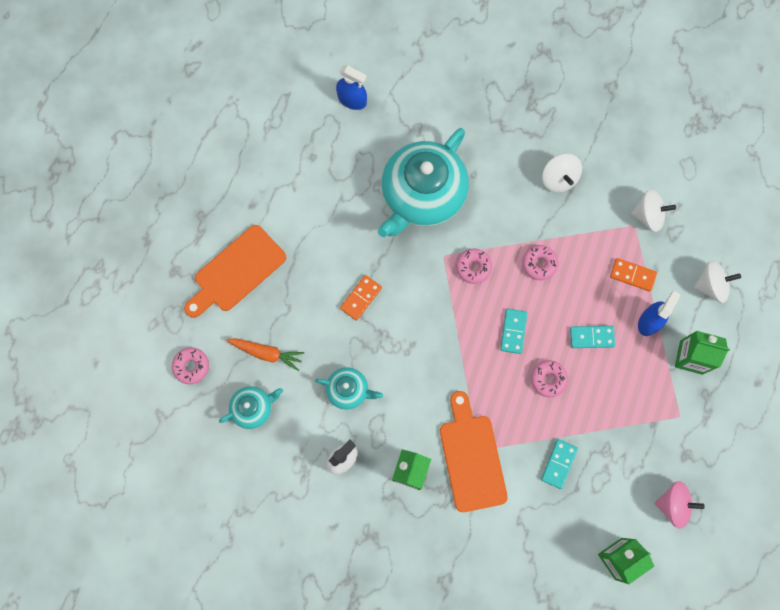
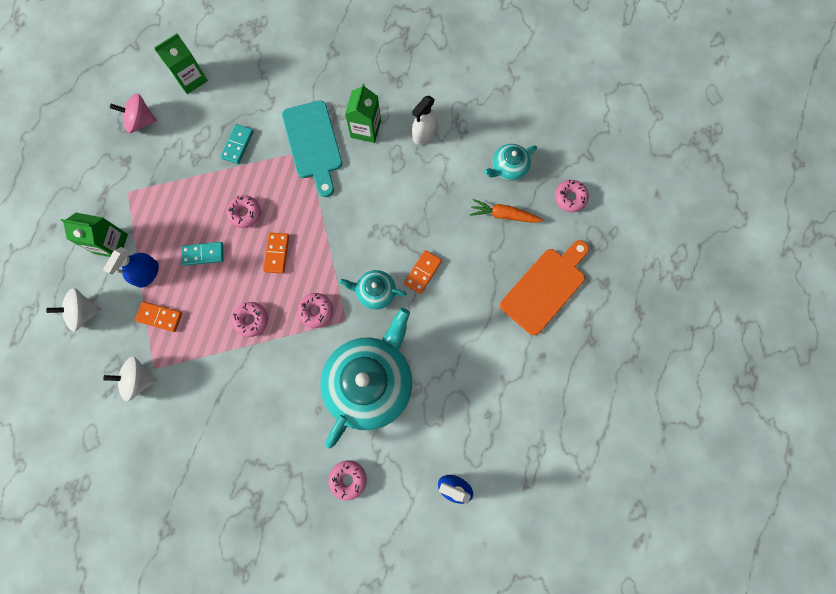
camera: 175 degrees right, 0 degrees up
turquoise teapot [315,367,383,410] -> turquoise teapot moved to [339,270,407,310]
orange cutting board [440,391,508,512] -> turquoise cutting board [282,100,342,197]
turquoise domino [500,309,528,354] -> orange domino [263,232,289,274]
white spinning top [542,154,582,192] -> none
none -> pink donut [328,461,367,500]

